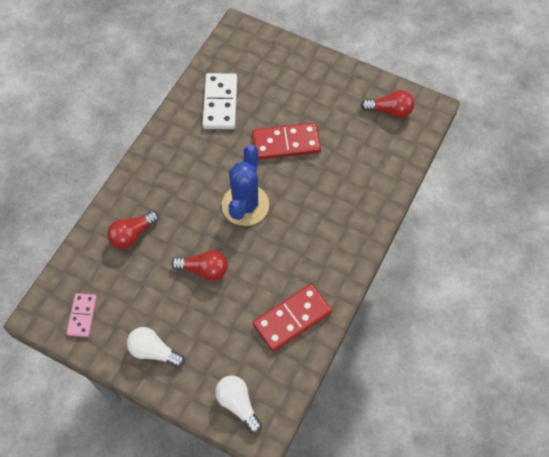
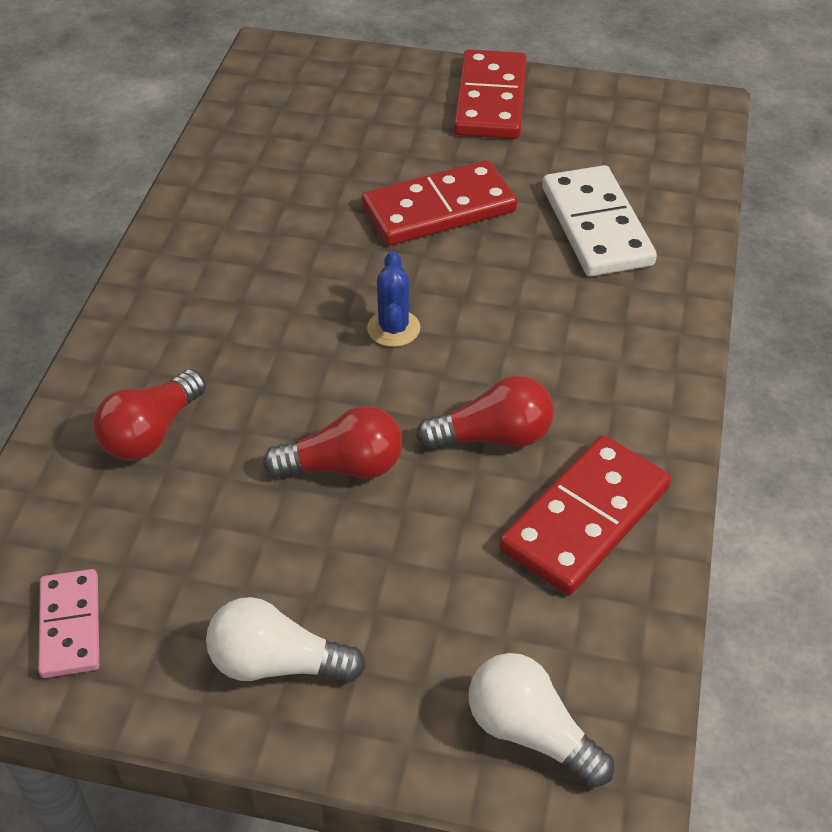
camera: 15 degrees left, 15 degrees down
white domino [202,73,237,129] -> white domino moved to [543,165,657,277]
blue cactus [222,145,269,226] -> blue cactus [367,251,420,347], size x0.49
red light bulb [361,90,414,118] -> red light bulb moved to [416,376,554,449]
none -> red domino [454,49,527,139]

